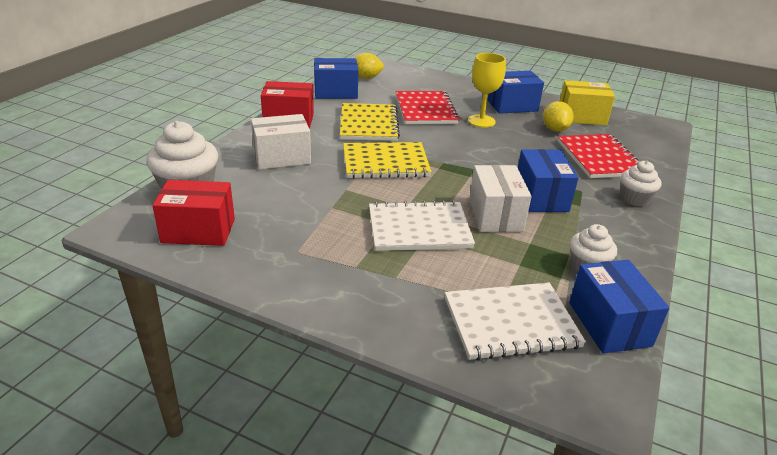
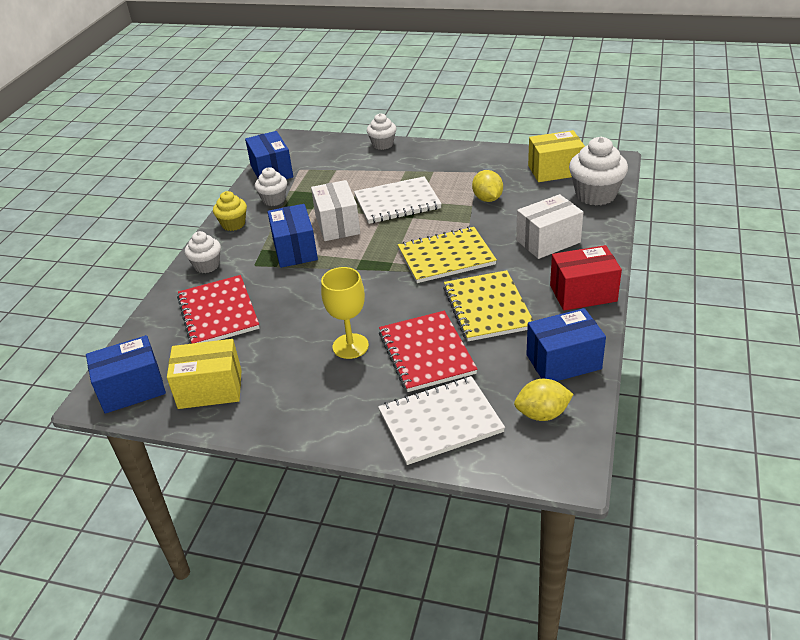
camera: 175 degrees right, 5 degrees up
red box [152,180,235,246] -> yellow box [528,130,585,182]
white notebook [445,282,586,360] -> white notebook moved to [378,376,505,465]
blue box [488,71,544,114] -> blue box moved to [86,335,166,414]
yellow lemon [543,101,574,132] -> yellow lemon moved to [472,170,503,202]
none -> yellow cupcake [213,191,247,231]
none -> white cupcake [367,113,396,150]

